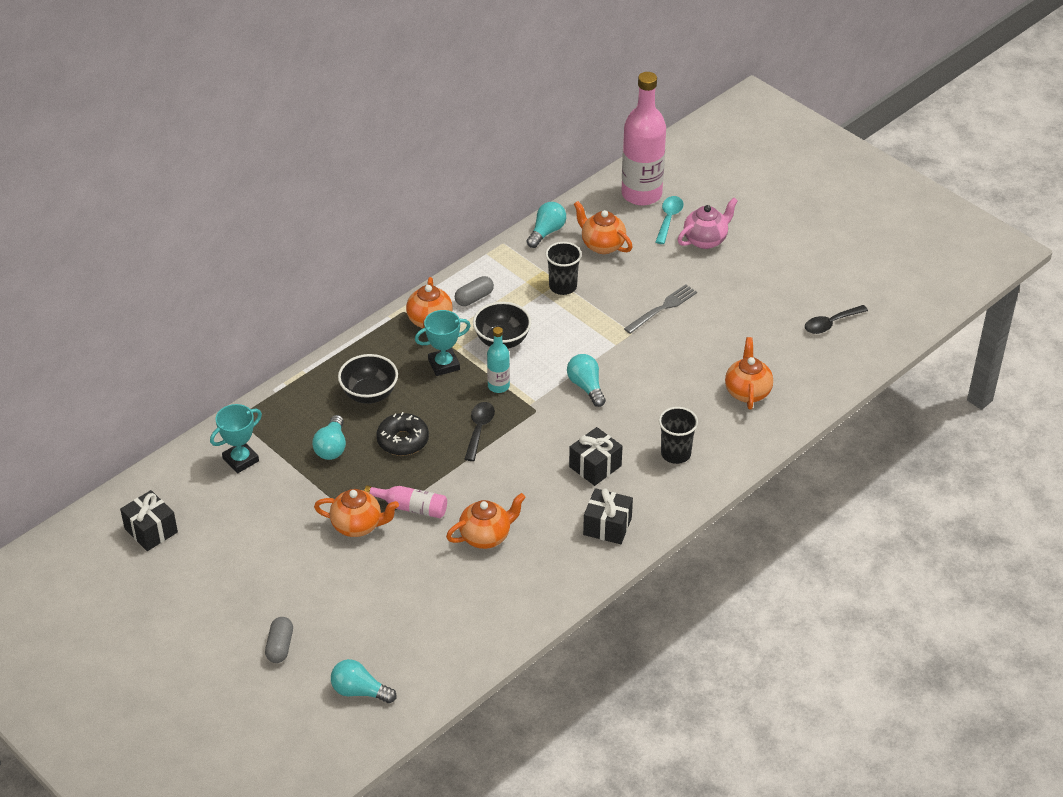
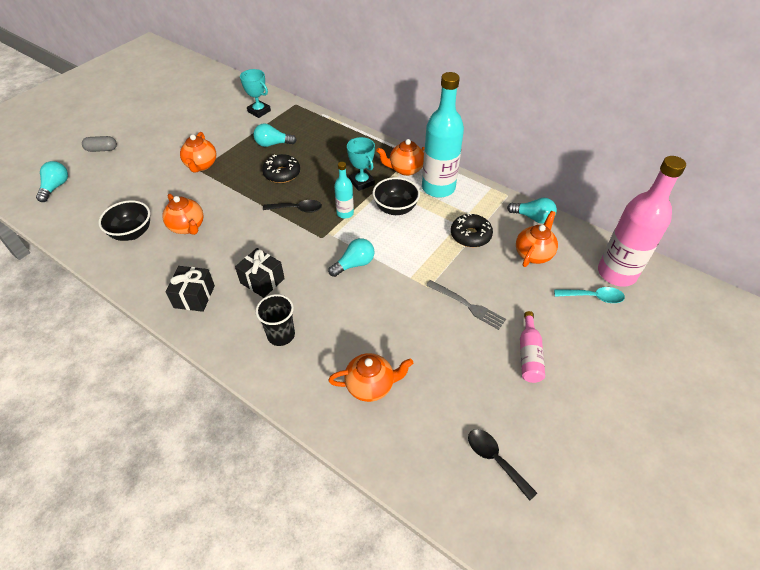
camera: 80 degrees right, 5 degrees up
black gift [120,490,178,551] -> none
black bowl [338,354,398,404] -> black bowl moved to [98,200,150,241]
pink bottle [364,485,447,518] -> pink bottle moved to [520,311,545,383]
grey capsule [455,276,494,306] -> turquoise bottle [422,72,464,198]
black cup [545,242,582,295] -> black donut [451,213,493,247]
pink teapot [678,198,738,249] -> none

